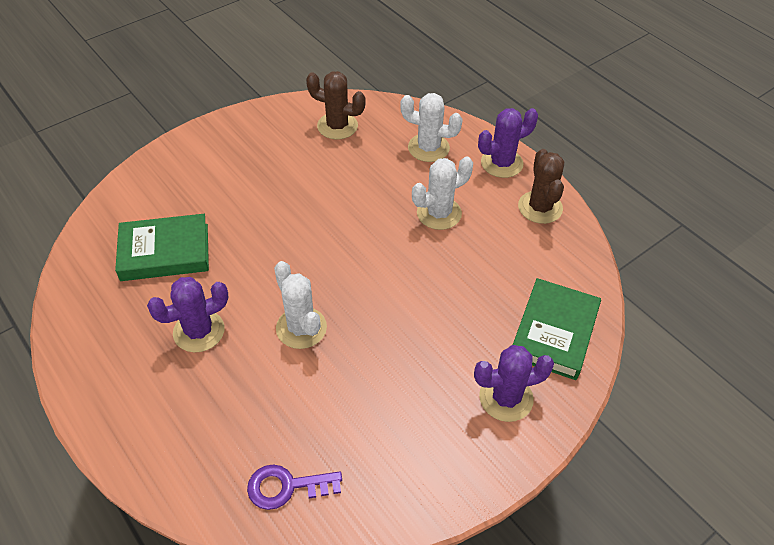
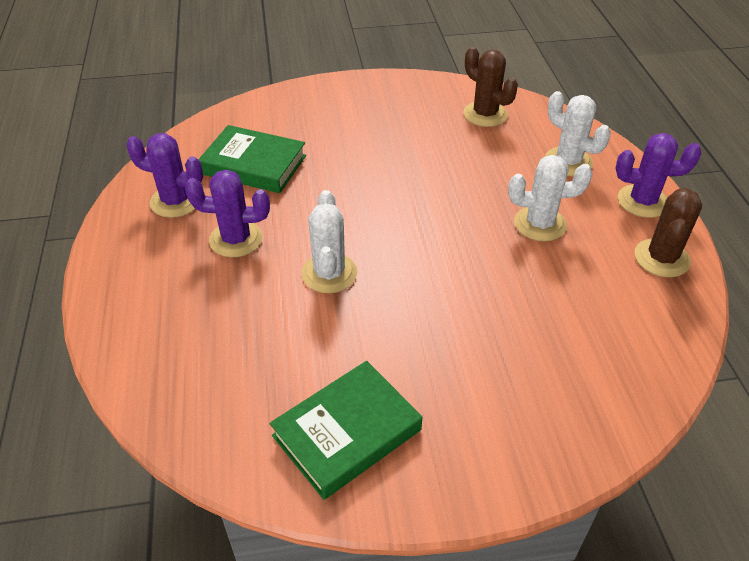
camera: 30 degrees right, 5 degrees down
purple key [247,465,342,510] -> none
purple cactus [474,345,554,422] -> purple cactus moved to [126,133,203,218]
green book [513,278,601,380] -> green book moved to [270,361,422,500]

